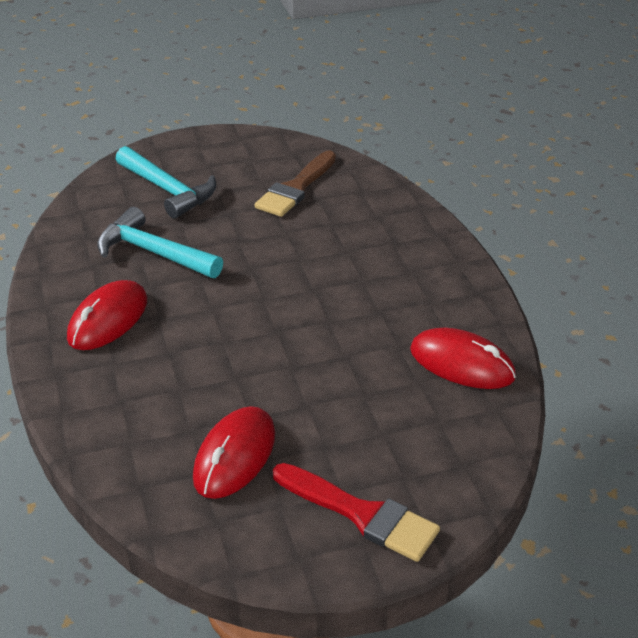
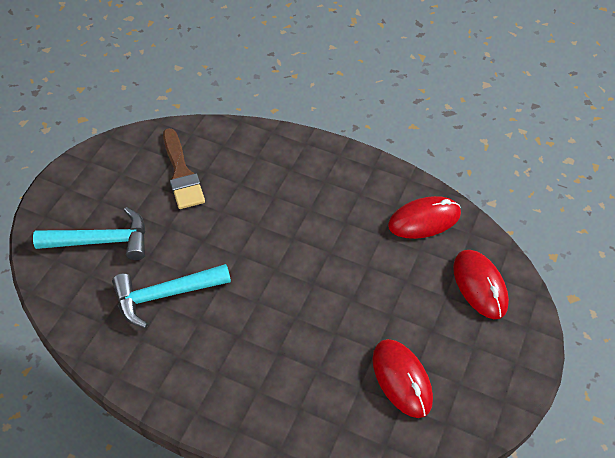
camera: 50 degrees left, 15 degrees up
red mouse [67,280,147,350] -> red mouse moved to [453,250,509,319]
red brush [273,463,440,562] -> none

